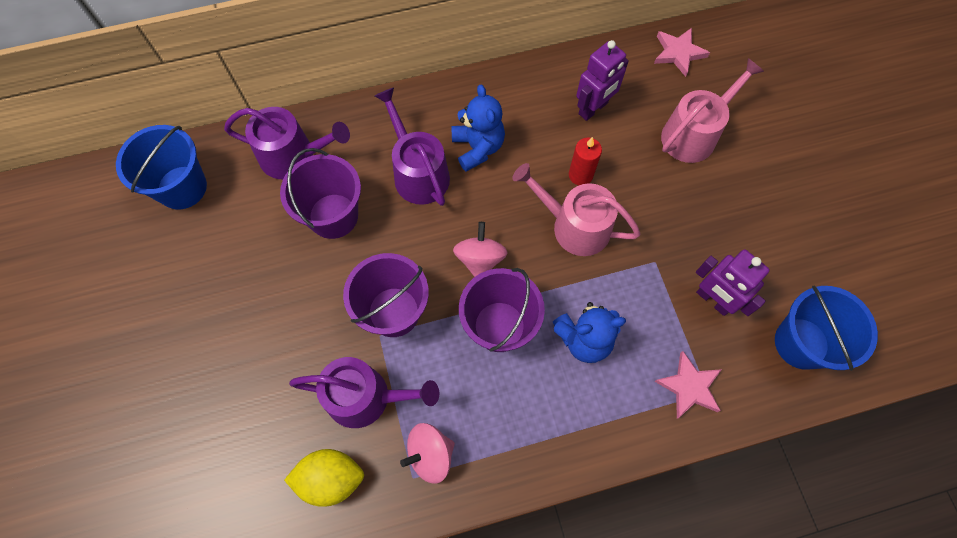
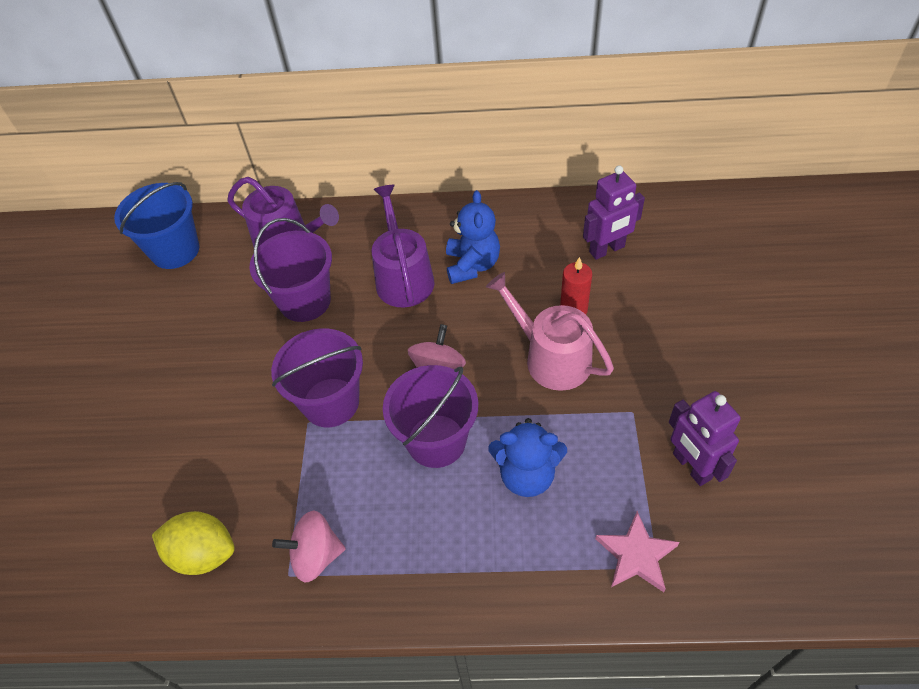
camera: 20 degrees right, 15 degrees down
purple watering can [289,357,439,428] -> none
pink star [654,28,710,77] -> none
pink watering can [661,58,764,163] -> none
blue bucket [775,286,878,371] -> none

